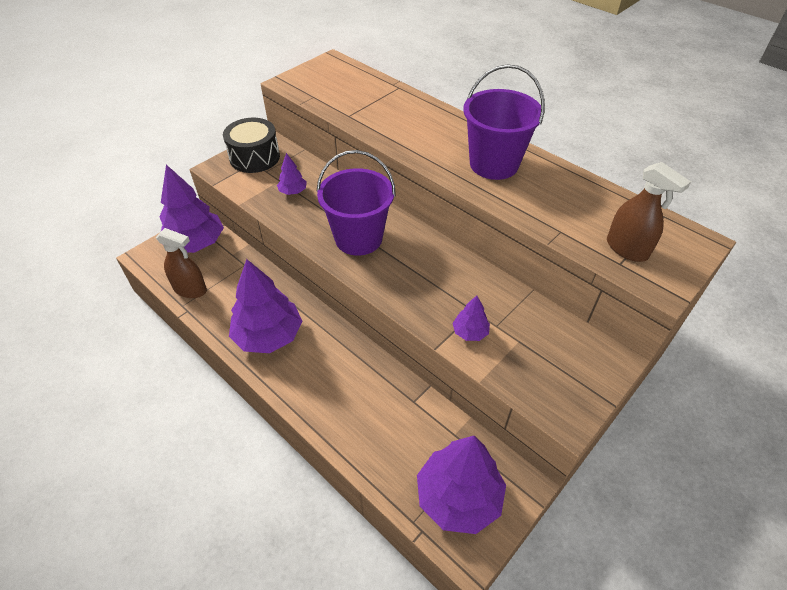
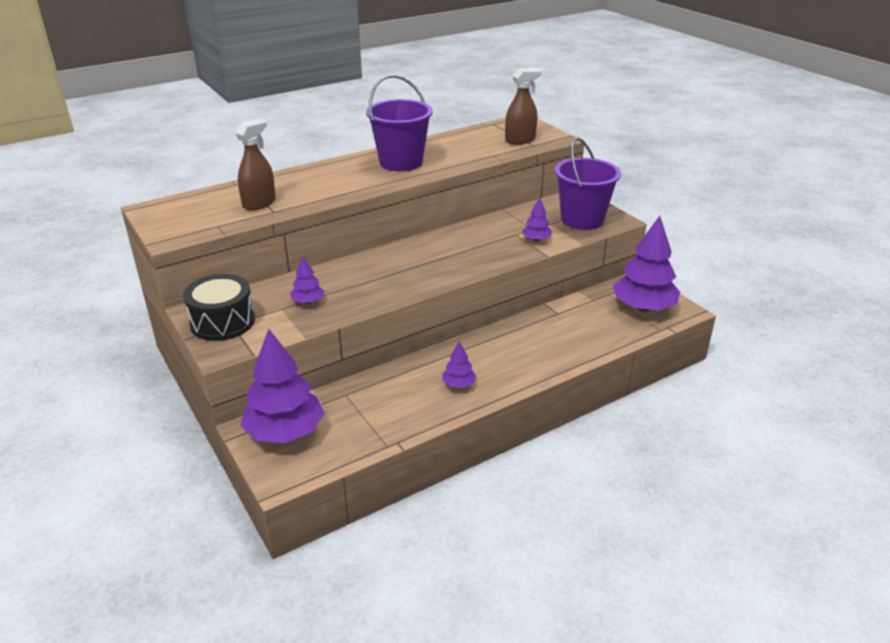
camera: 75 degrees left, 15 degrees down
brown spray bottle [156,228,207,298] -> brown spray bottle moved to [235,119,276,210]
purple tree [229,259,302,353] -> purple tree [442,341,476,388], size x0.46
purple bucket [317,150,396,256] -> purple bucket moved to [555,137,621,230]

